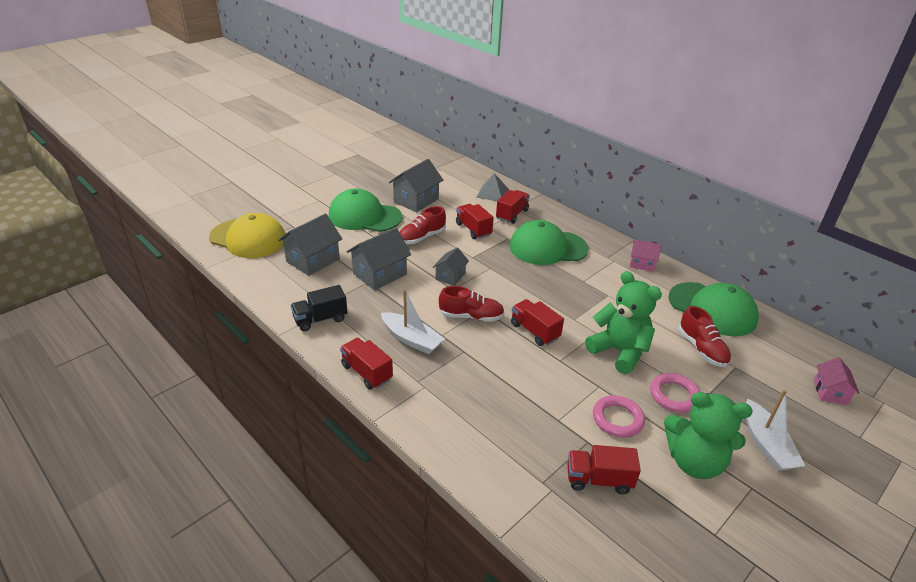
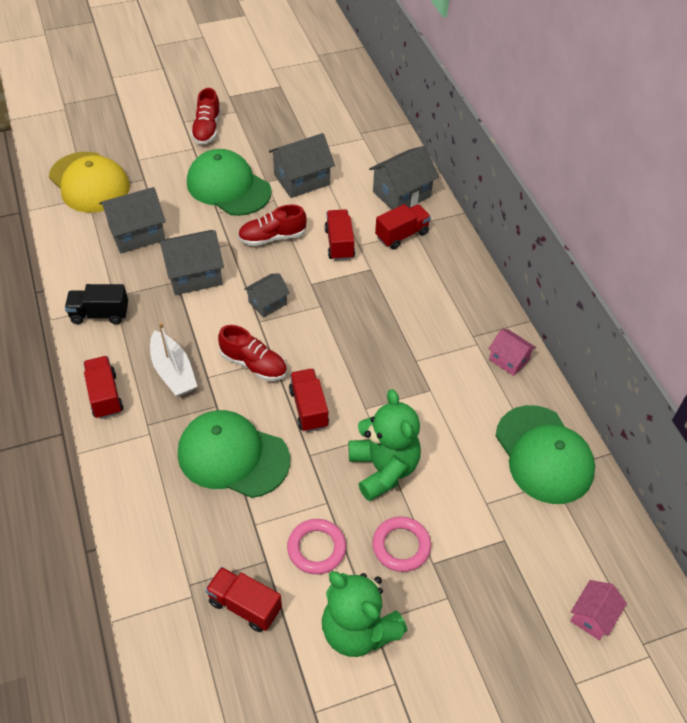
camera: 25 degrees right, 15 degrees up
grey pyramid [476,173,509,201] -> grey house [369,146,439,210]
green cap [510,220,589,265] -> green cap moved to [178,410,290,498]
red shoe [678,306,731,367] -> red shoe moved to [191,88,221,145]
white boat [746,390,805,471] -> none

